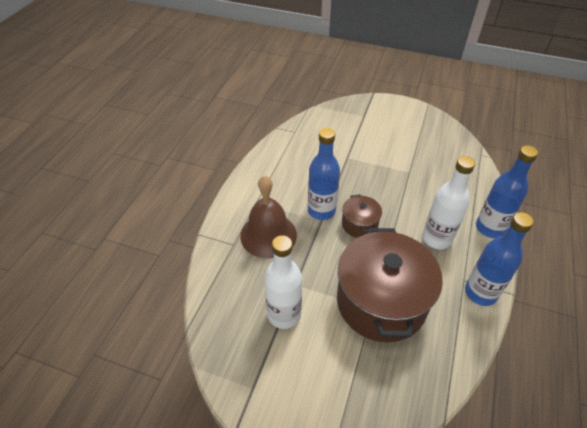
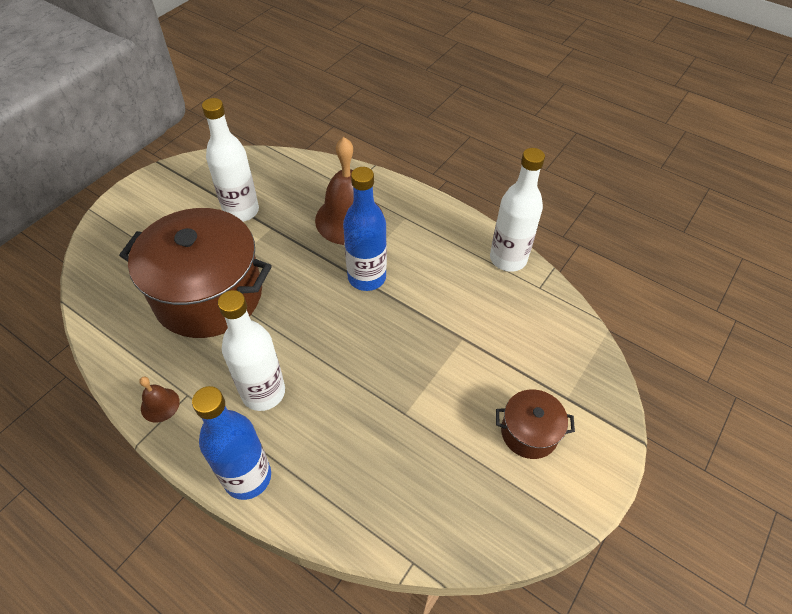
camera: 105 degrees right, 5 degrees up
brown pot [342,194,382,238] -> brown pot moved to [496,389,575,459]
blue bottle [465,212,534,306] -> brown bell [139,377,180,422]
none -> white bottle [490,148,545,272]

